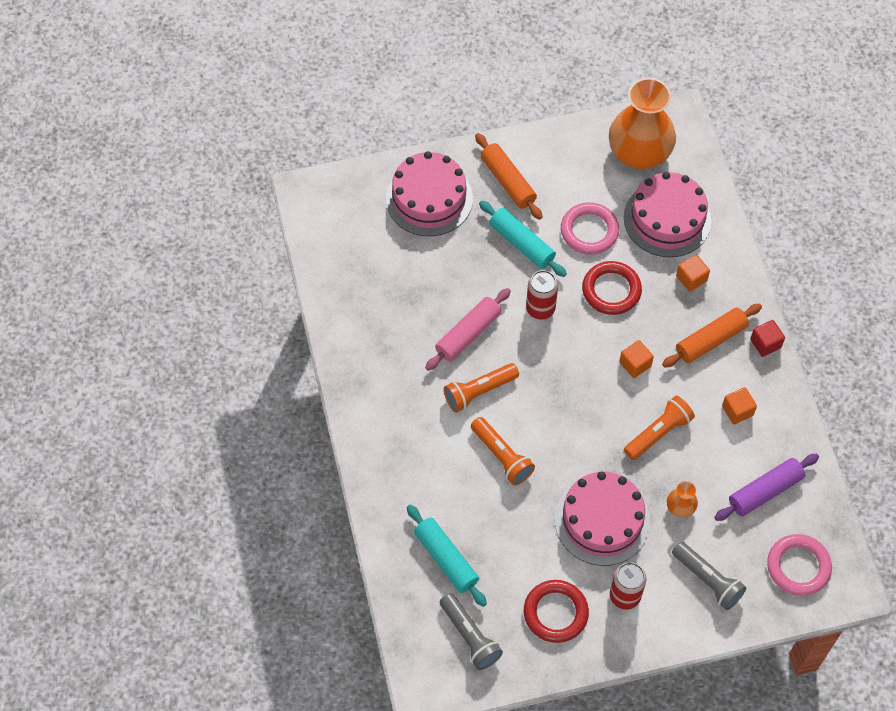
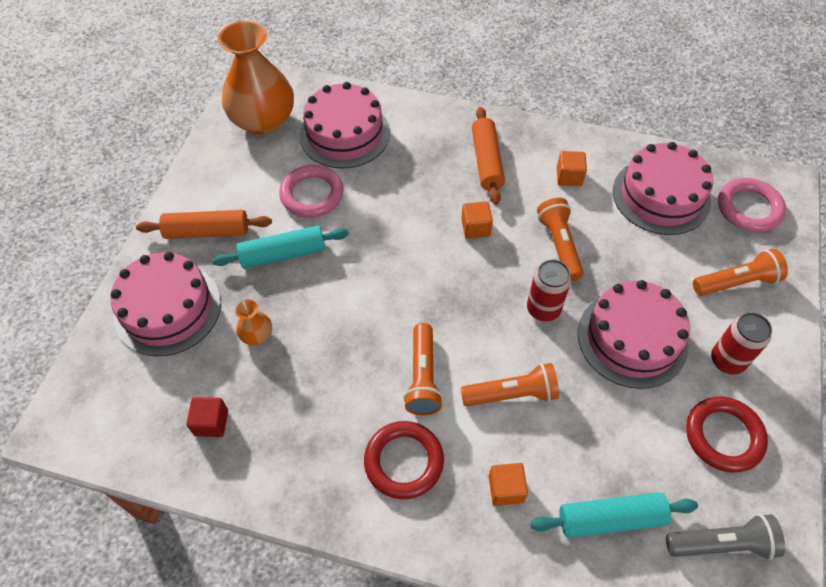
camera: 60 degrees left, 5 degrees down
pink rolling pin [425,288,511,371] -> none
red can [526,270,558,319] -> red can moved to [527,260,571,322]
red ring [582,261,642,315] -> red ring moved to [364,421,444,499]
orange vase [667,481,698,518] -> orange vase moved to [235,299,272,345]
grey flashlight [672,542,747,610] -> orange flashlight [693,249,788,296]
orange cube [676,254,710,292] -> orange cube moved to [489,463,528,506]
purple rolling pin [714,454,819,521] -> pink cake [613,142,713,235]
red cube [750,320,785,357] -> red cube moved to [187,397,228,437]

